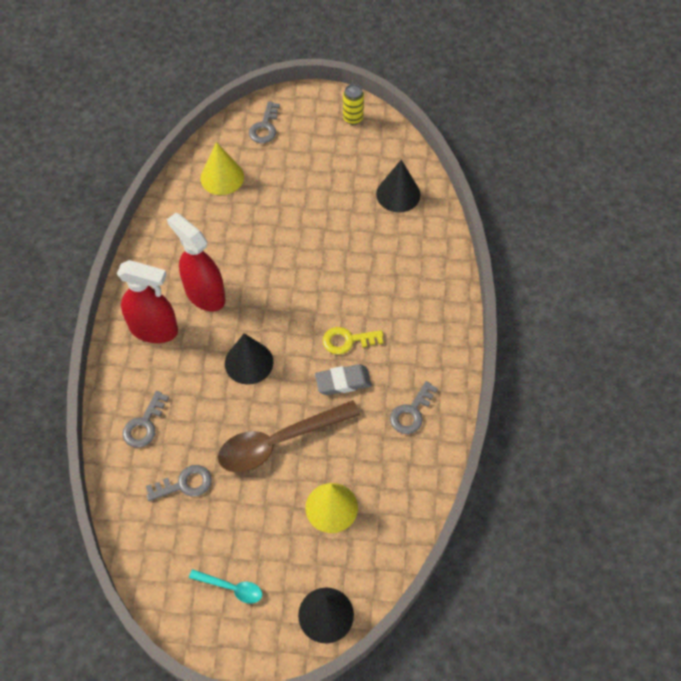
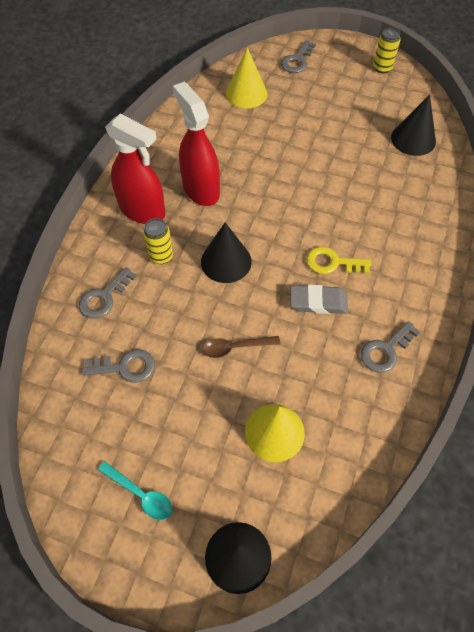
camera: 15 degrees right, 0 degrees up
brown spoon [218,400,360,473] -> brown spoon [202,336,280,358], size x0.48
none -> yellow can [143,218,173,264]

